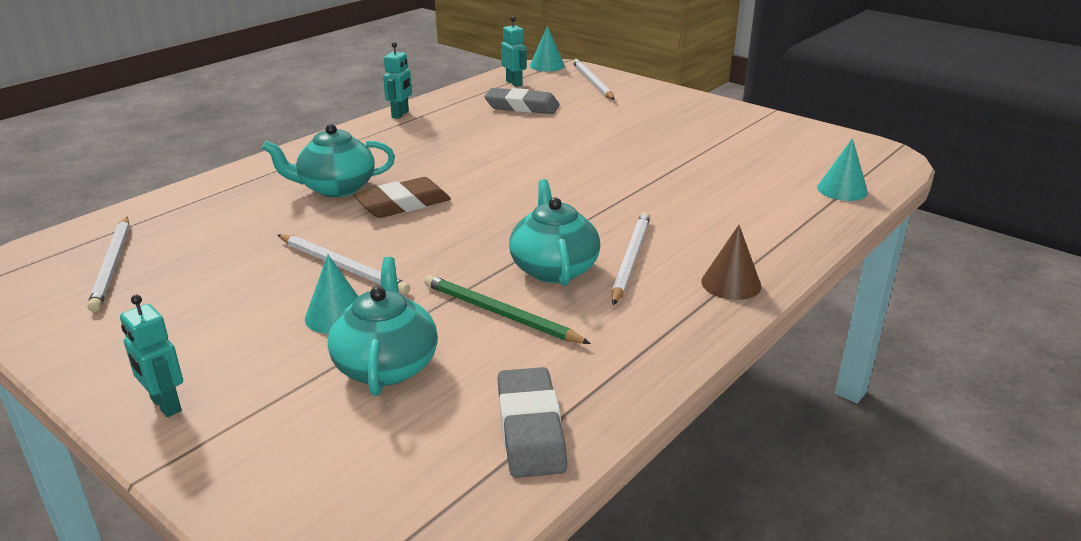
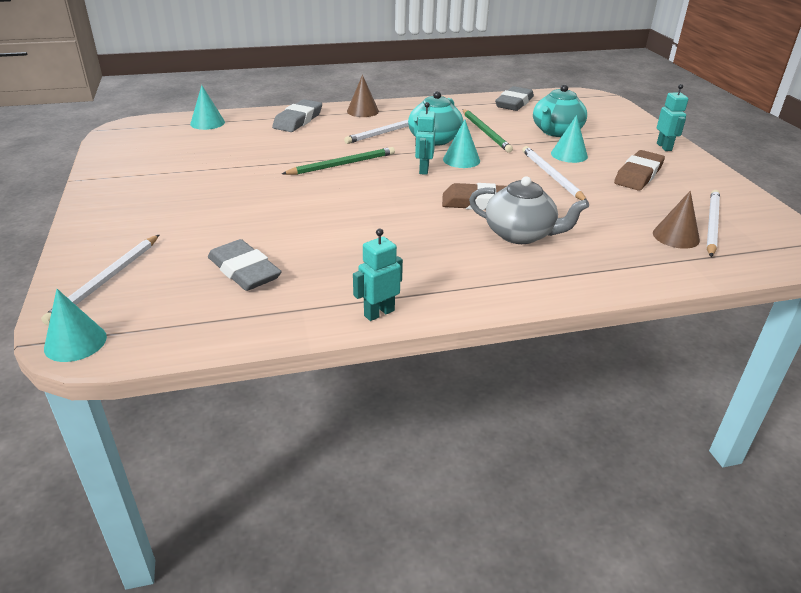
camera: 145 degrees left, 5 degrees up
turquoise teapot [262,124,395,197] -> grey teapot [469,176,589,244]
turquoise robot [501,16,527,87] -> turquoise robot moved to [415,102,435,175]
none -> grey eraser [272,99,322,132]
none -> green pencil [282,147,395,175]
none -> turquoise cone [443,120,480,168]
none -> brown eraser [614,150,665,191]
none -> brown cone [653,191,700,249]

